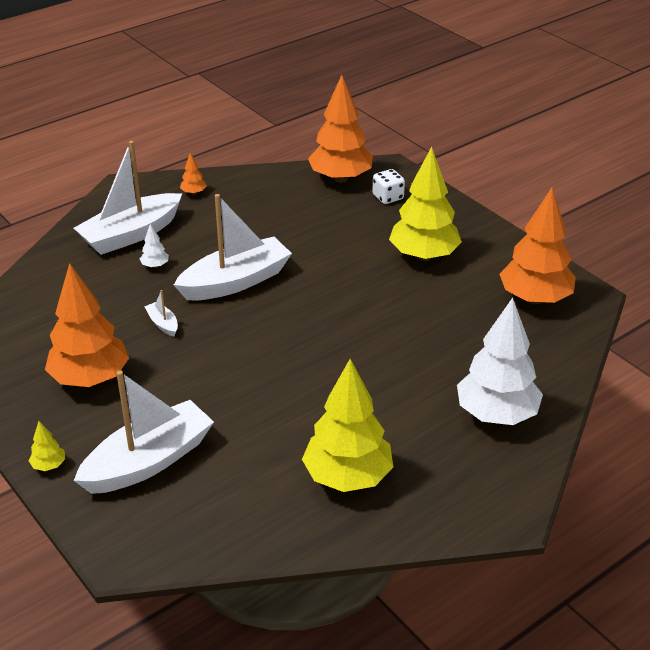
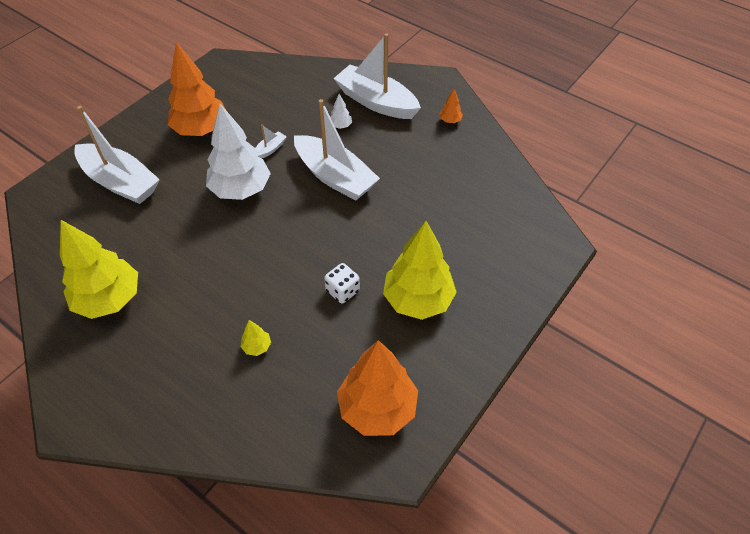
camera: 75 degrees right, 15 degrees up
yellow tree [29,421,65,471] -> yellow tree moved to [241,320,271,356]
orange tree [308,75,373,183] -> none
white dice [372,169,405,204] -> white dice moved to [324,263,360,304]
white tree [457,298,543,425] -> white tree moved to [206,104,271,200]

